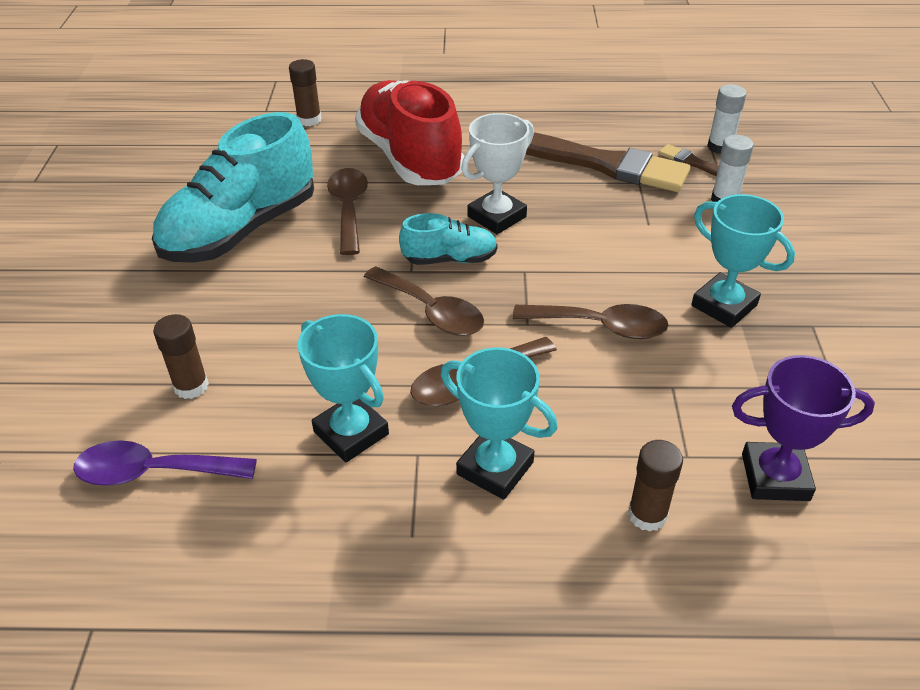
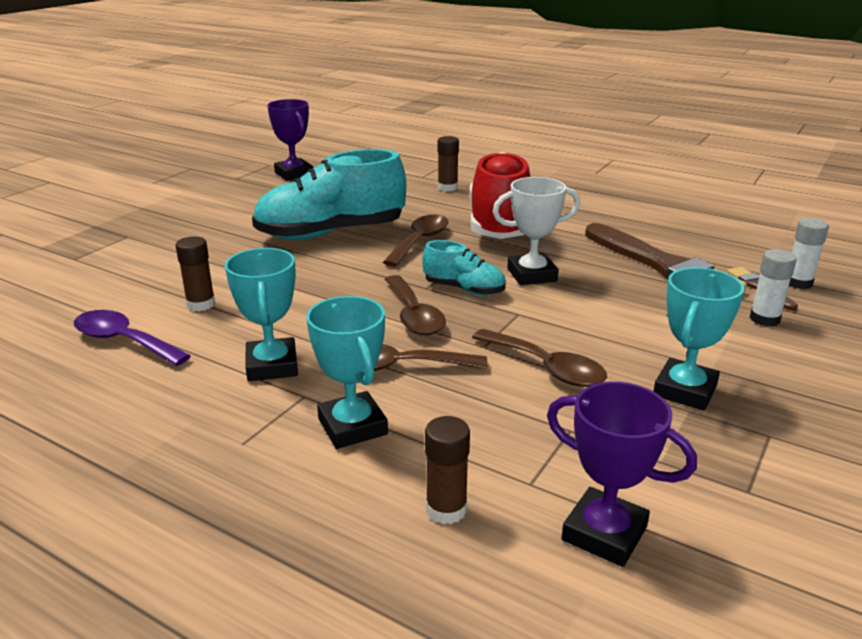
camera: 30 degrees right, 15 degrees down
turquoise trophy [691,194,795,328] -> turquoise trophy turned 45 degrees clockwise [653,267,745,411]
none -> purple trophy [267,99,313,181]

